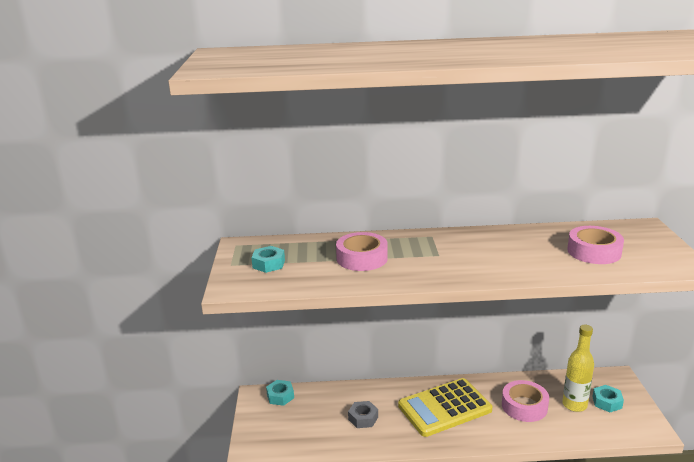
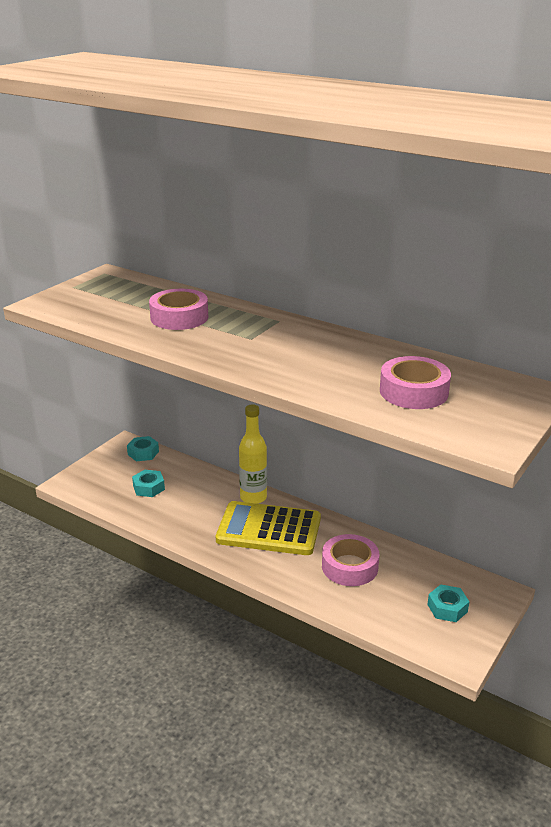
camera: 35 degrees right, 5 degrees up
turquoise nut [251,246,285,273] -> turquoise nut moved to [132,470,165,497]
grey nut [348,401,378,428] -> none
yellow bottle [562,325,594,412] -> yellow bottle moved to [239,404,267,504]

